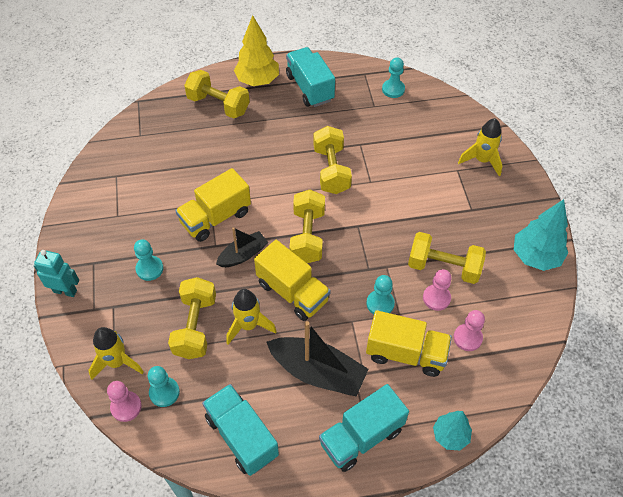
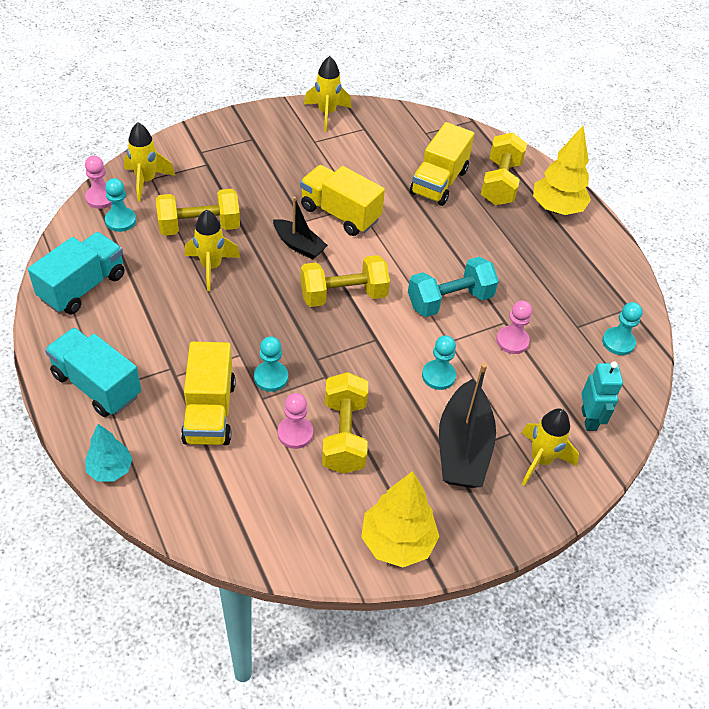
camera: 70 degrees right, 5 degrees down
turquoise robot [34,250,79,297] -> turquoise robot moved to [581,361,623,431]
turquoise pawn [134,239,163,281] -> turquoise pawn moved to [422,335,456,390]
yellow truck [254,240,331,321] -> yellow truck moved to [410,122,474,206]
black boat [267,321,369,396] -> black boat moved to [439,363,496,488]
turquoise truck [286,47,335,107] -> none
yellow dumbbell [313,126,352,194] -> turquoise dumbbell [408,257,499,317]
pink pawn [454,310,485,351] -> pink pawn moved to [496,300,532,354]
turquoise tree [514,199,568,271] -> yellow tree [361,471,440,567]
none -> yellow rocket [304,56,351,132]

